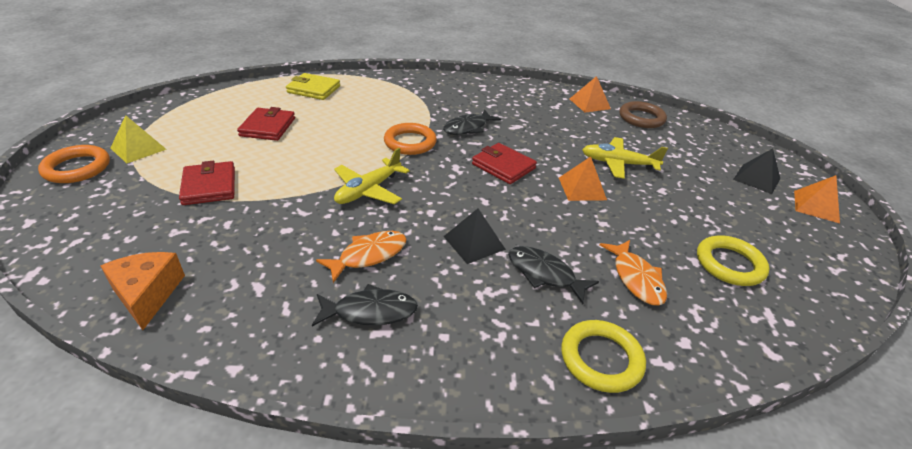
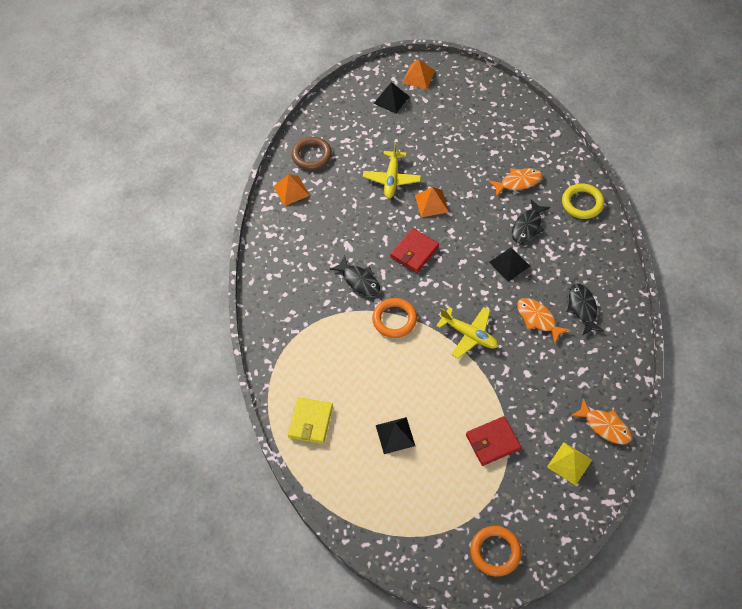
camera: 90 degrees left, 20 degrees up
orange cheese [101,252,185,330] -> orange fish [571,398,632,444]
yellow pyramid [111,115,167,163] -> yellow pyramid moved to [547,442,592,485]
red wallet [237,107,295,141] -> black pyramid [376,417,415,454]
yellow ring [697,235,770,286] -> none

